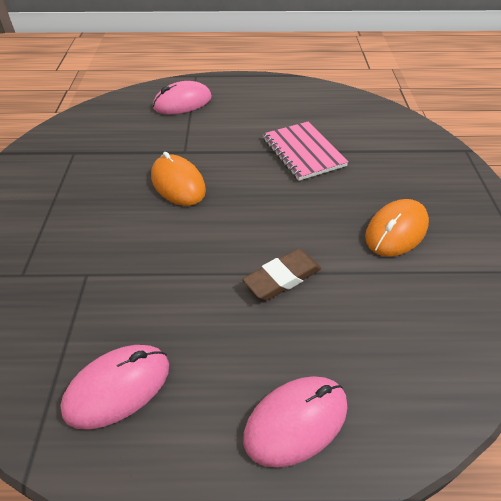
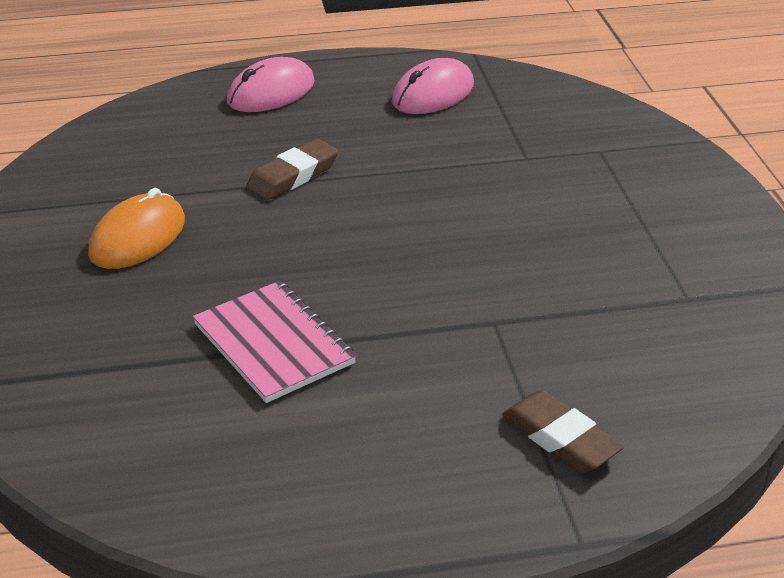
camera: 170 degrees right, 10 degrees down
orange mouse [151,152,206,206] -> none
pink mouse [153,81,212,114] -> brown eraser [502,390,624,473]

